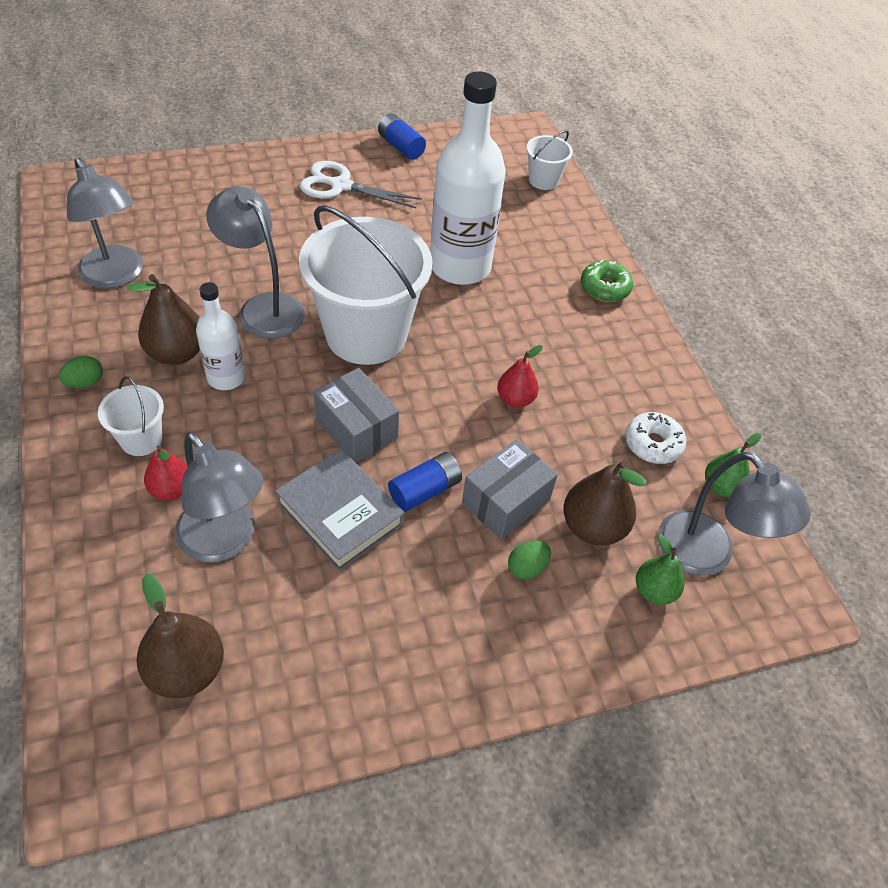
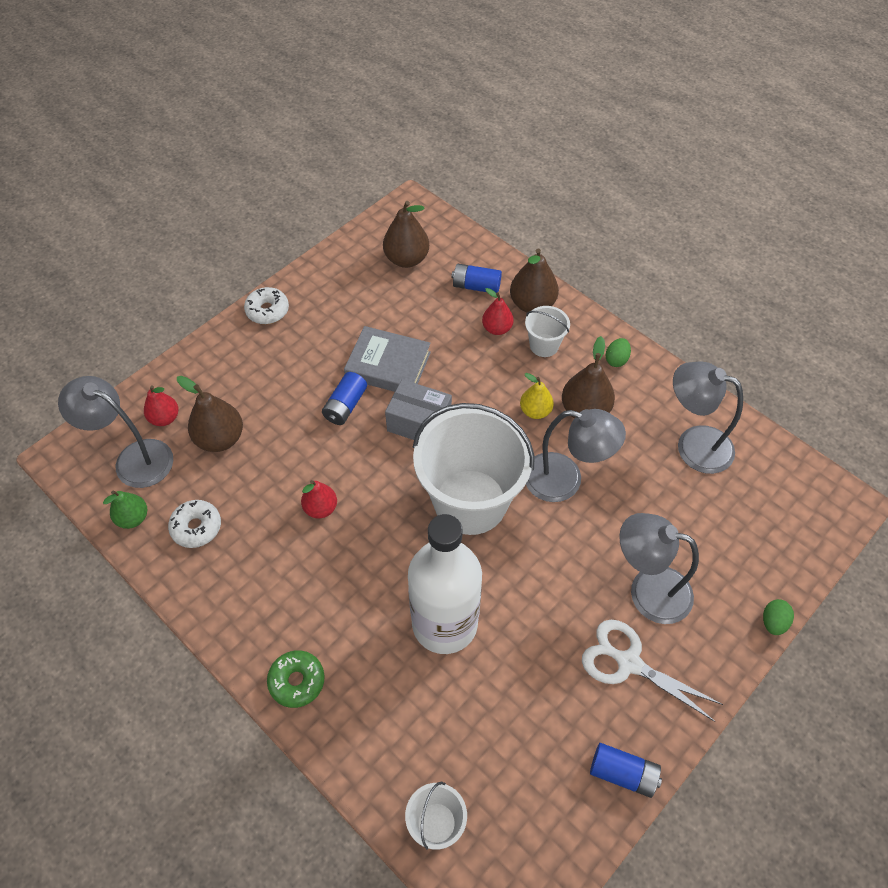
camera: 155 degrees right, 5 degrees up
grey lamp [175,432,263,562] -> grey lamp moved to [619,513,699,624]
white bottle [196,282,245,390] -> yellow pear [520,373,554,419]
white scissors [300,161,422,208] -> white scissors turned 135 degrees counterclockwise [582,620,723,722]
grey box [462,439,558,539] -> none
green egg [508,541,551,580] -> green egg moved to [763,599,794,635]
green pear [636,535,685,605] -> red pear [144,385,178,426]
none -> white donut [244,287,289,324]
none -> blue battery [451,264,502,293]
none -> brown pear [510,248,559,312]

